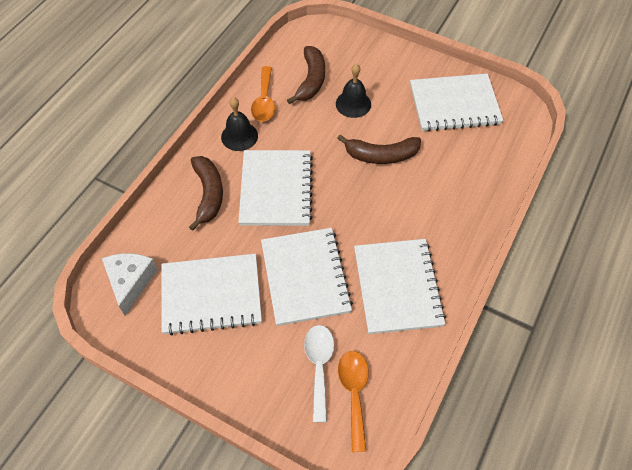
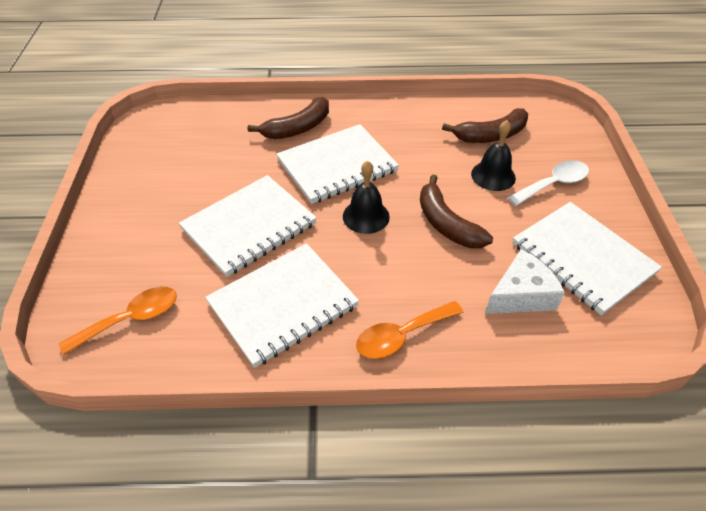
camera: 60 degrees right, 10 degrees down
white cheese [102,253,158,315] -> white cheese moved to [485,249,565,314]
white notebook [161,254,262,336] -> none
black bell [221,97,258,151] -> black bell moved to [343,161,390,234]
orange spoon [251,66,275,122] -> orange spoon moved to [356,301,463,359]
white spoon [304,325,334,422] -> white spoon moved to [507,160,589,206]

